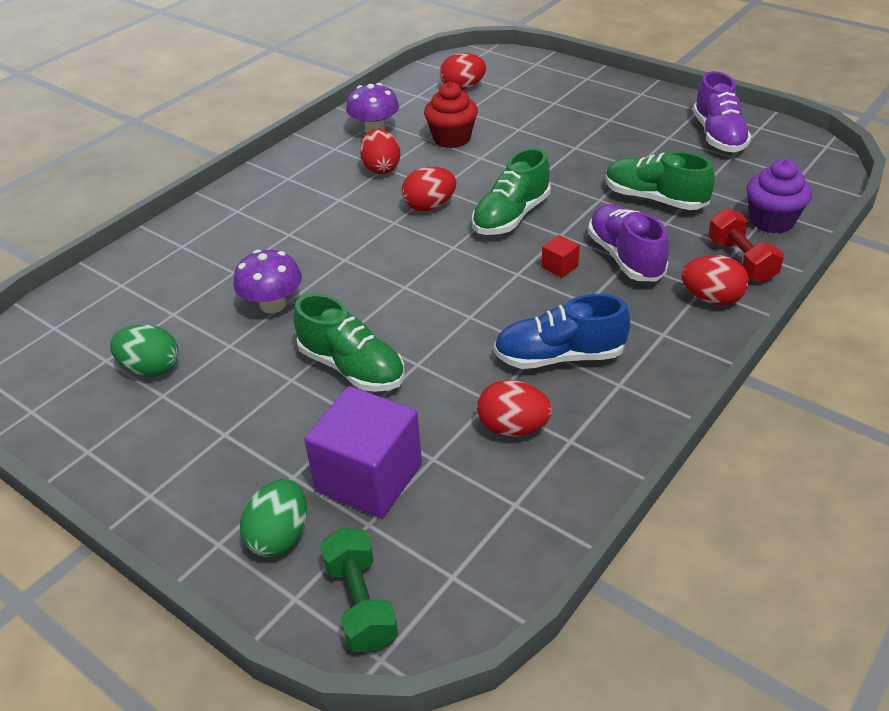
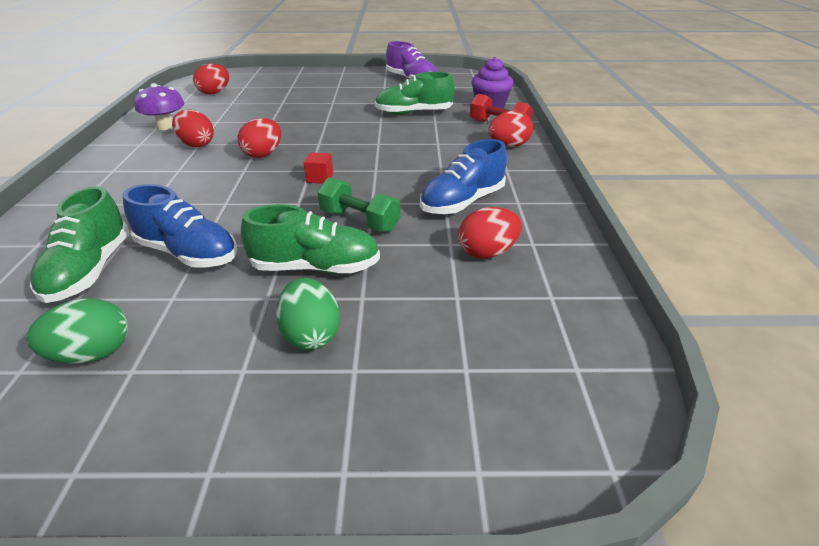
camera: 40 degrees left, 5 degrees down
purple mushroom [234,250,302,313] -> blue shoe [123,184,237,267]
green egg [240,479,307,557] -> green egg moved to [276,278,340,350]
purple cube [304,386,422,518] -> none
green dumbbell [320,528,398,652] -> green dumbbell moved to [318,178,400,232]
red cupcake [424,82,478,148] -> none
green shoe [472,148,551,235] -> green shoe moved to [30,186,130,303]
red cube [542,235,580,278] -> red cube moved to [303,152,333,184]
purple shoe [588,204,669,281] -> none

